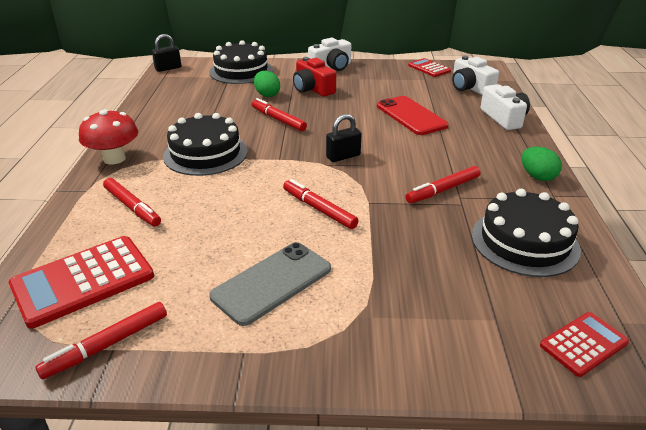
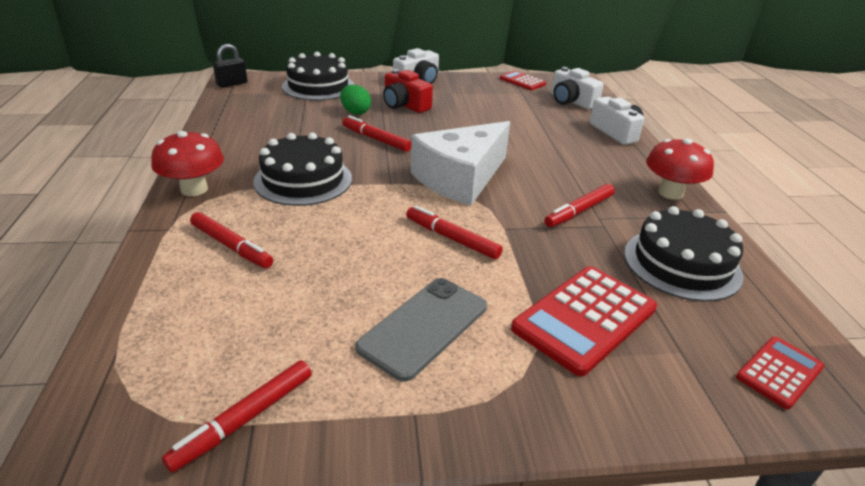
camera: 10 degrees left, 0 degrees up
red calculator [9,236,154,329] -> red calculator moved to [511,266,657,376]
black padlock [326,114,362,162] -> white cheese [411,121,510,205]
red phone [377,96,449,135] -> none
green egg [521,147,562,181] -> red mushroom [646,138,714,200]

